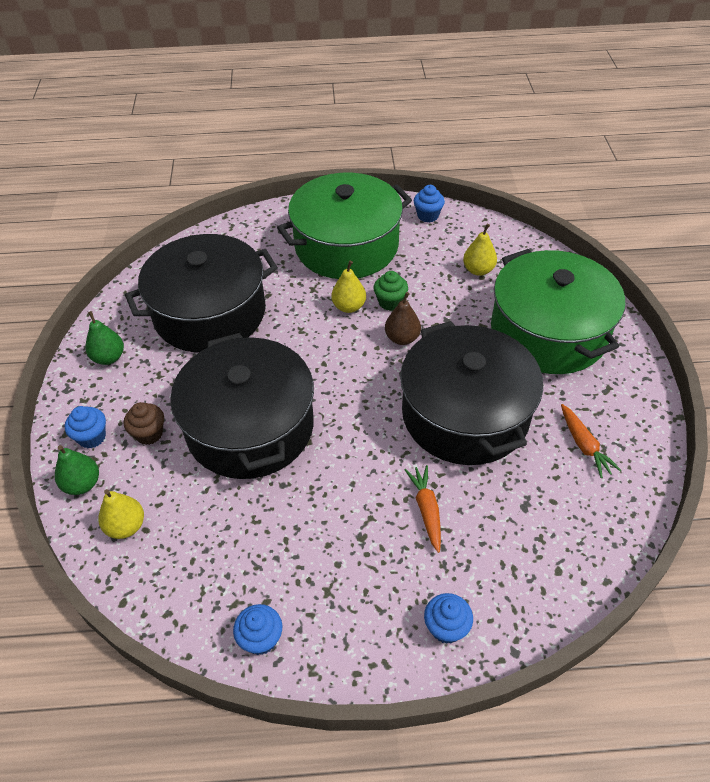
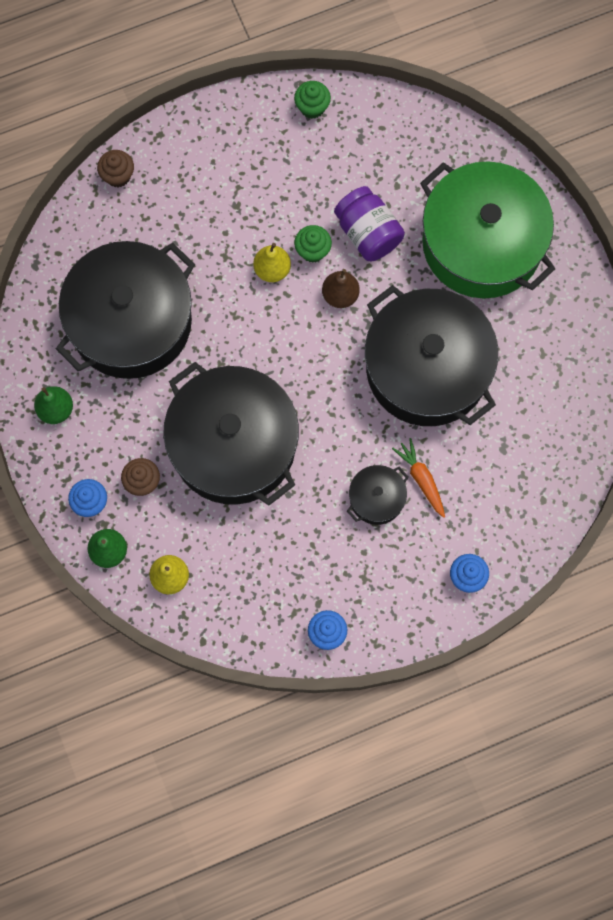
camera: 20 degrees left, 25 degrees up
green pot [277,172,412,279] -> none
blue cupcake [414,185,445,222] -> green cupcake [294,81,331,119]
yellow pear [463,224,497,276] -> none
orange carrot [561,404,621,478] -> none
none -> brown cupcake [97,150,134,187]
none -> purple jar [334,186,405,261]
none -> black pot [347,465,409,525]

